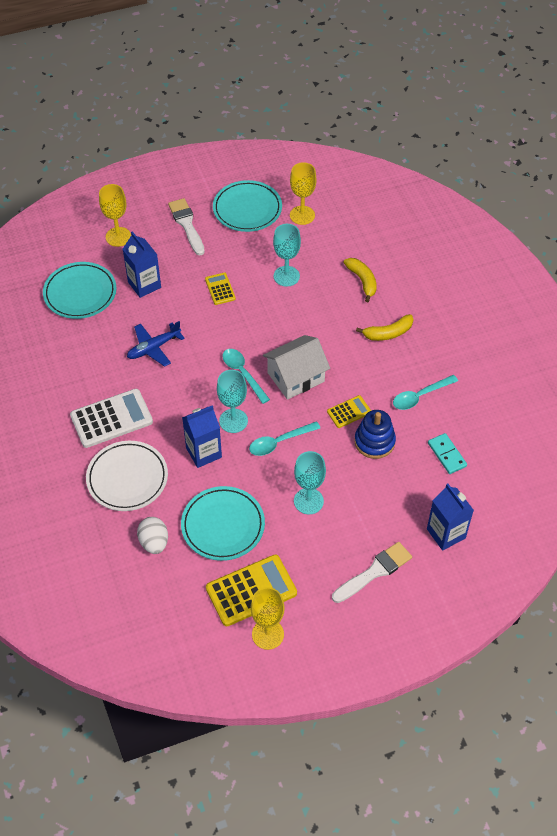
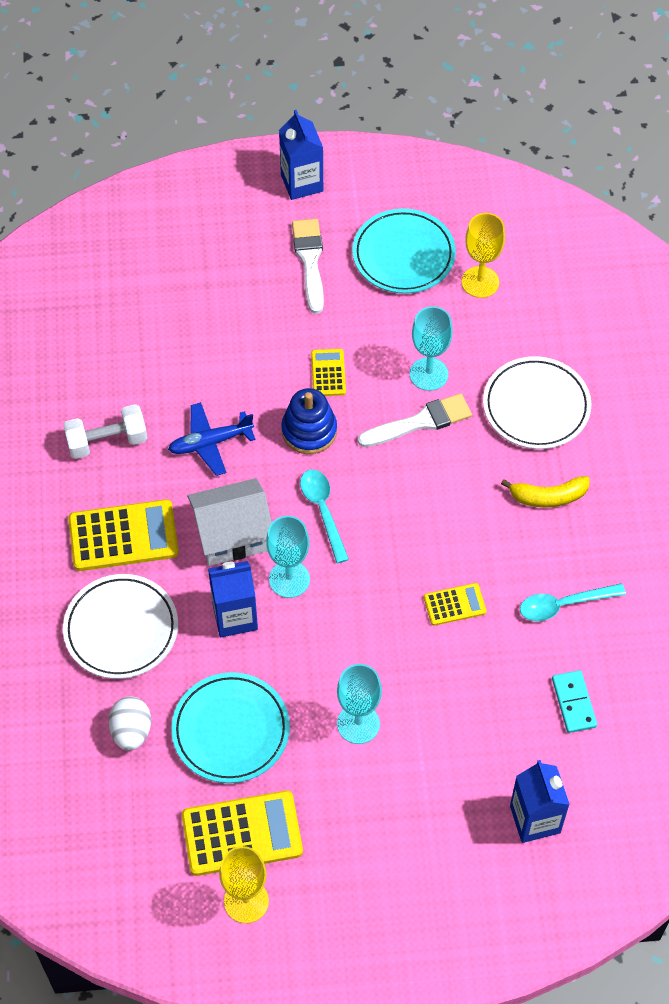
camera: 15 degrees right, 5 degrees up
turquoise plate [43,262,116,319] -> none
white calculator [70,389,153,448] -> yellow calculator [68,499,179,571]
yellow goblet [99,184,131,247] -> none
blue carton [123,231,161,298] -> blue carton moved to [279,110,323,200]
turquoise spoon [249,421,320,456] -> none
white house [263,335,330,400] -> white house moved to [187,478,272,566]
white brush [332,542,412,603] -> white brush moved to [358,393,472,447]
yellow banana [343,258,377,302] -> white plate [483,356,591,449]
blue stacking toy [354,410,396,459] -> blue stacking toy moved to [281,388,337,454]
none -> white dumbbell [63,404,147,459]

